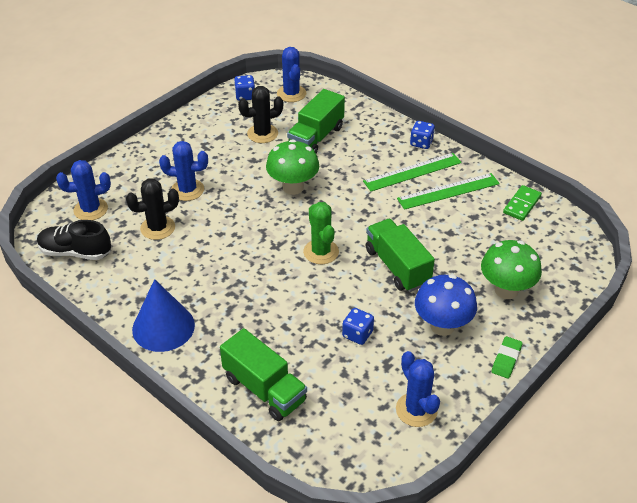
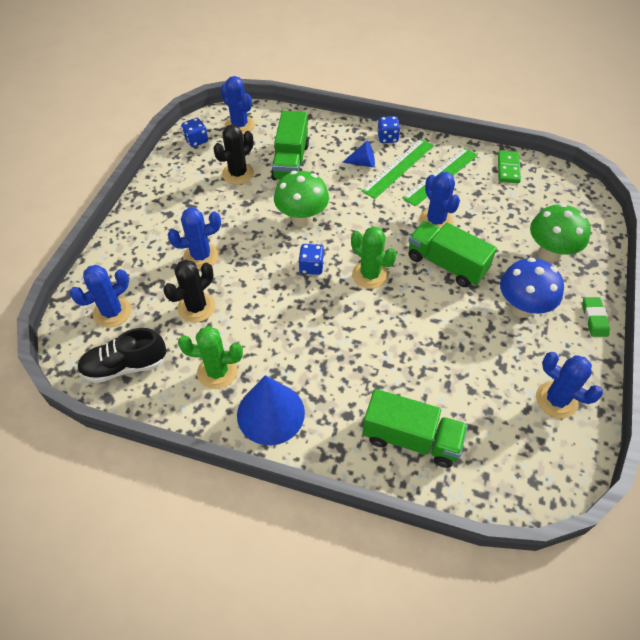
camera: 25 degrees left, 10 degrees up
blue dice [342,308,374,345] -> blue dice moved to [299,244,324,275]
none -> green cactus [178,326,243,389]
none -> blue cone [342,141,375,167]
none -> blue cactus [419,172,460,229]

